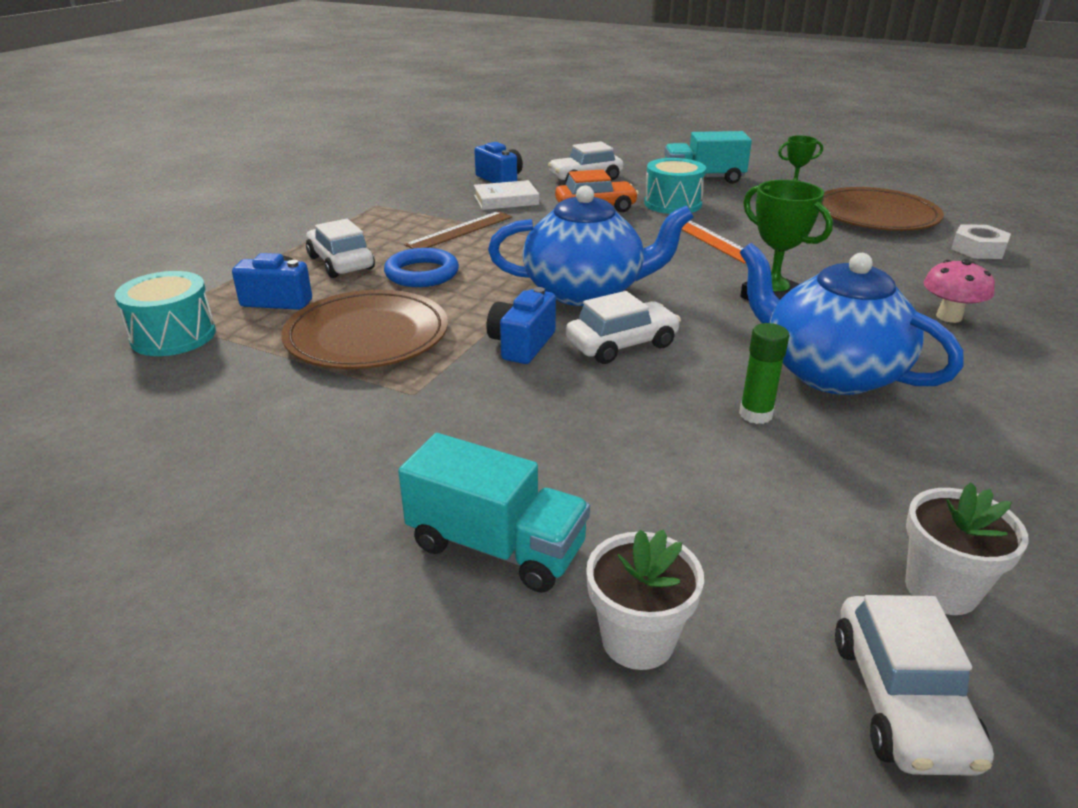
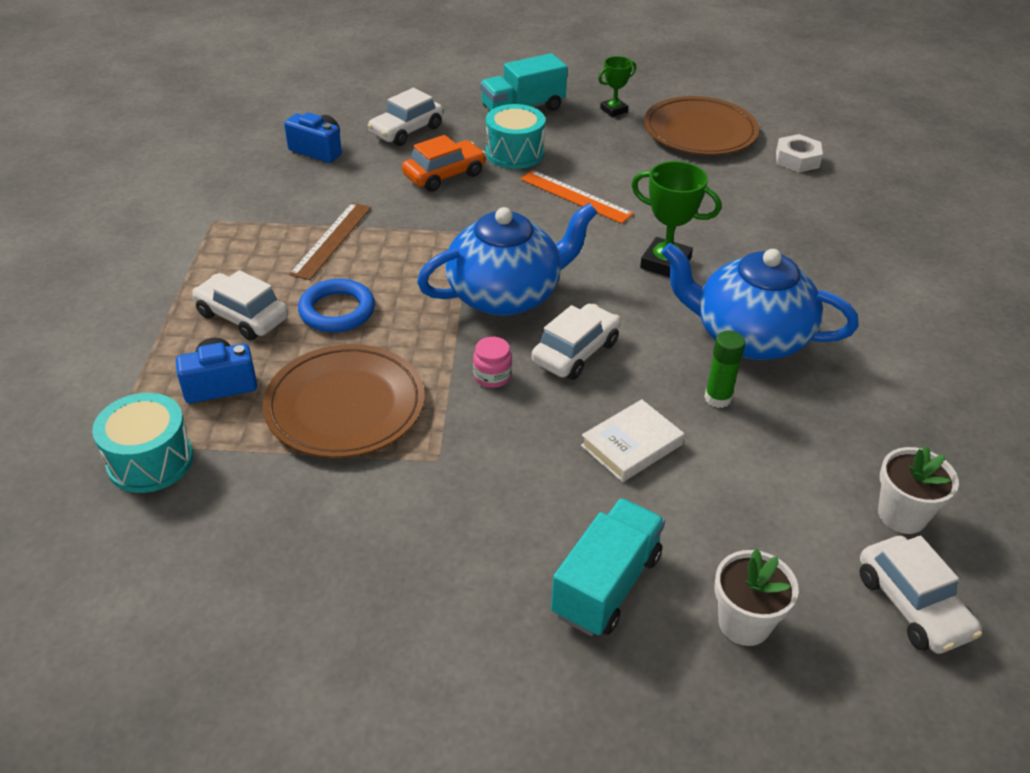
camera: 25 degrees left, 10 degrees up
turquoise truck [398,433,590,593] -> turquoise truck turned 60 degrees counterclockwise [551,498,665,636]
white book [474,180,539,210] -> white book moved to [581,399,684,482]
blue camera [486,287,556,364] -> pink jar [473,337,512,388]
pink mushroom [924,259,995,323] -> none

